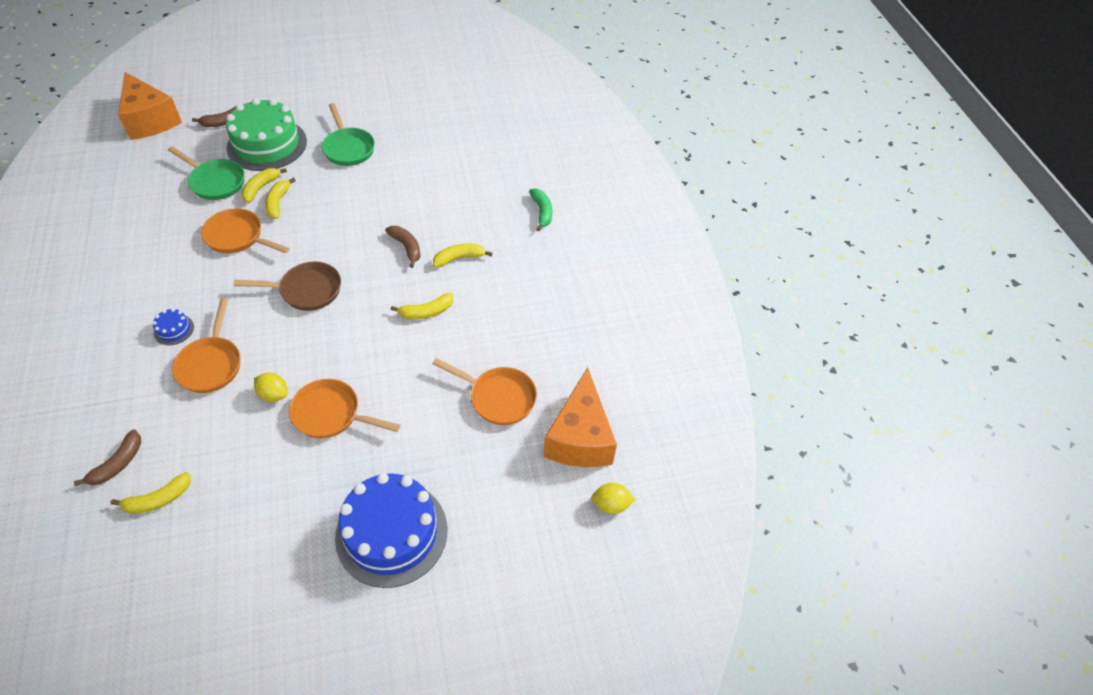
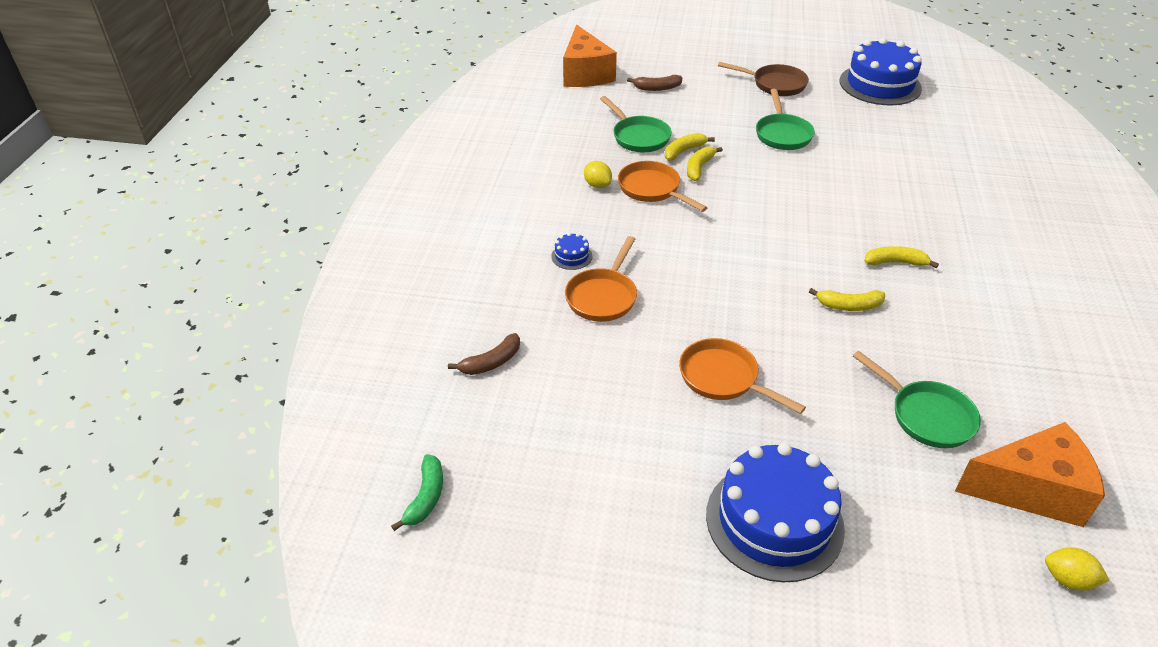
camera: 25 degrees right, 10 degrees down
yellow banana [111,472,191,514] -> none
green cake [226,98,307,171] -> none
brown pan [233,262,341,311] -> brown pan moved to [718,62,809,96]
yellow lemon [254,373,287,402] -> yellow lemon moved to [584,161,612,188]
brown banana [385,226,420,268] -> none
orange pan [432,358,537,425] -> green pan [853,351,981,448]
green banana [529,188,552,231] -> green banana moved to [391,454,443,531]
orange cheese [543,367,617,467] -> orange cheese turned 120 degrees counterclockwise [955,422,1105,527]
none -> blue cake [839,38,922,105]

